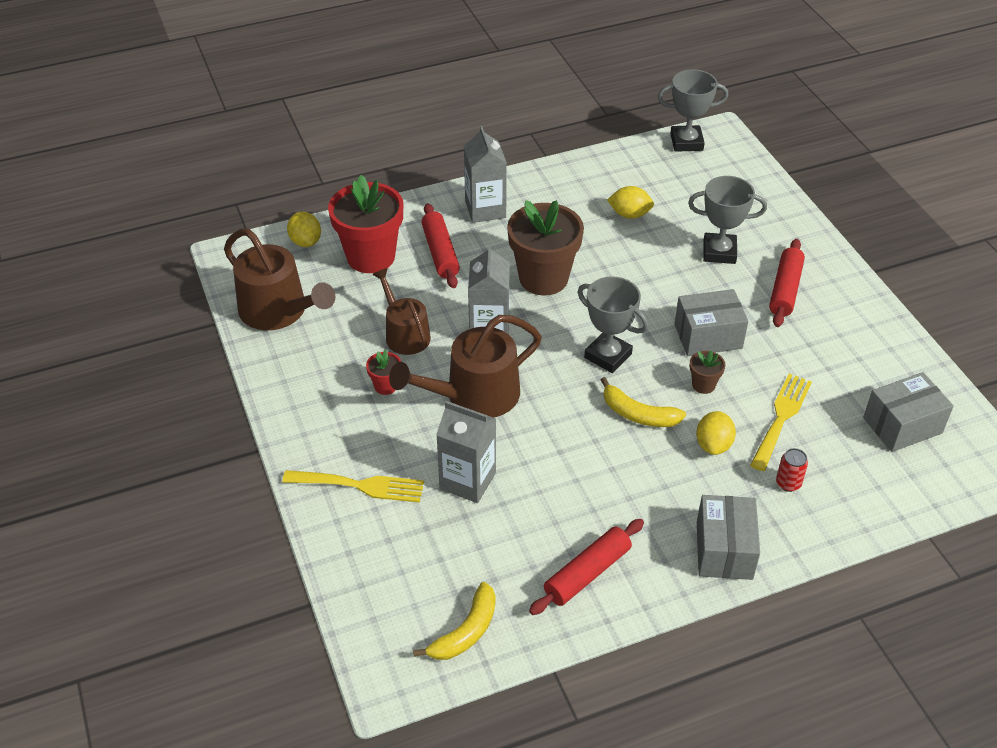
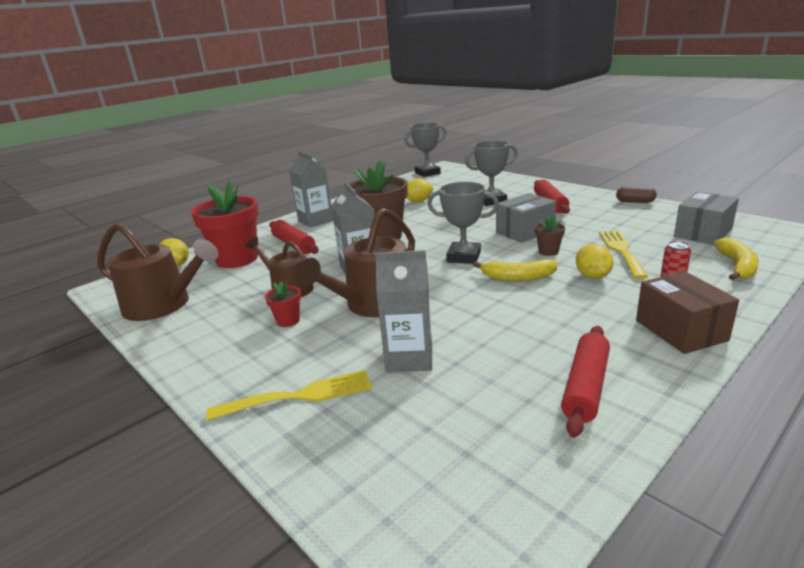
camera: 20 degrees left, 20 degrees down
yellow banana [413,582,496,660] -> yellow banana moved to [714,238,759,280]
grey box [697,495,760,580] -> brown box [636,271,739,354]
none -> brown capsule [616,186,657,203]

